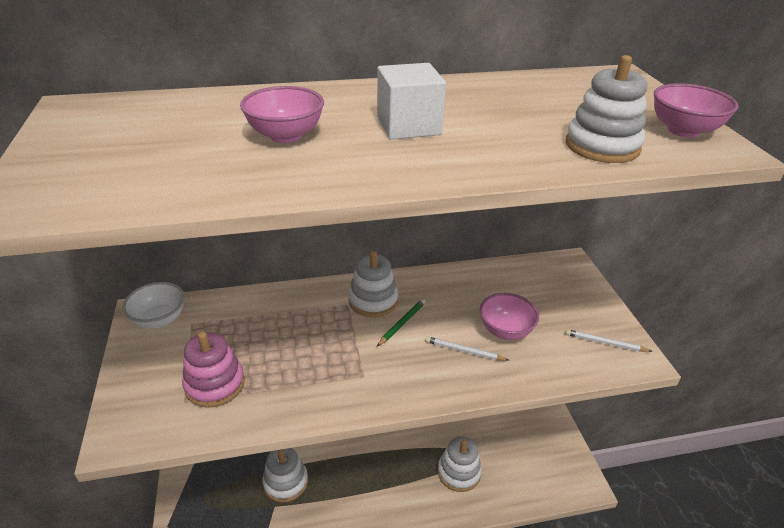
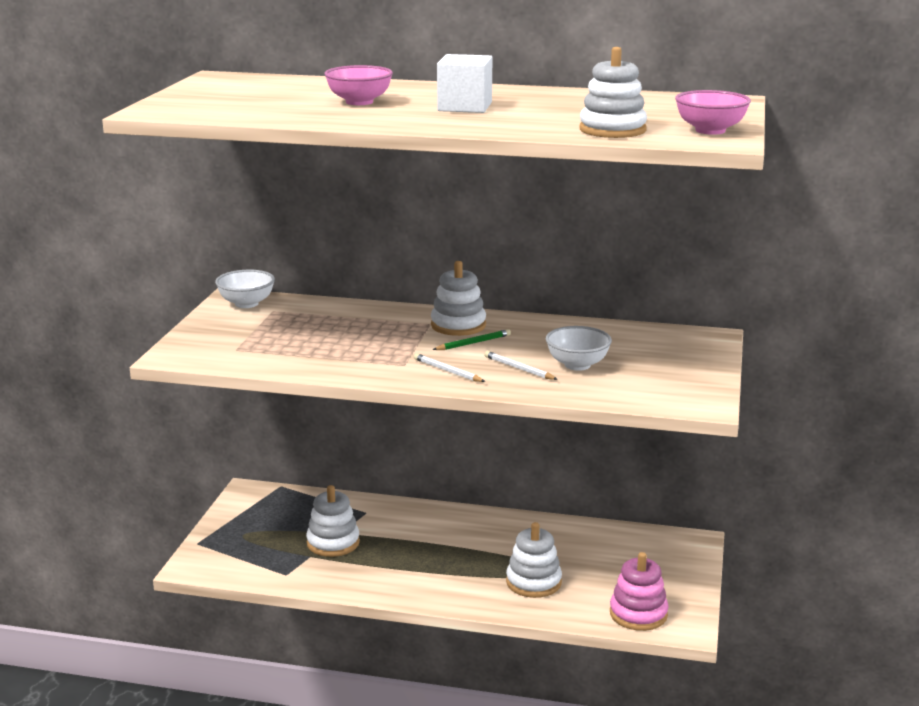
camera: 25 degrees right, 15 degrees down
pink stacking toy [182,331,245,408] -> pink stacking toy moved to [610,552,668,631]
pink bowl [480,293,539,340] -> white bowl [546,326,612,371]
white pencil [565,329,653,352] -> white pencil moved to [414,353,485,382]

